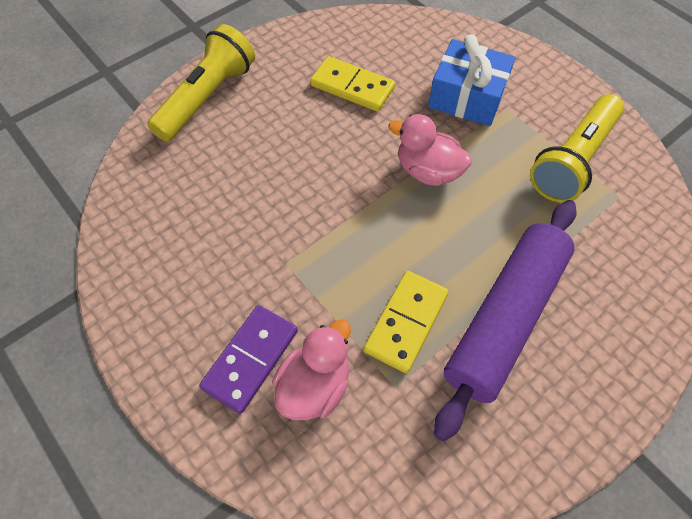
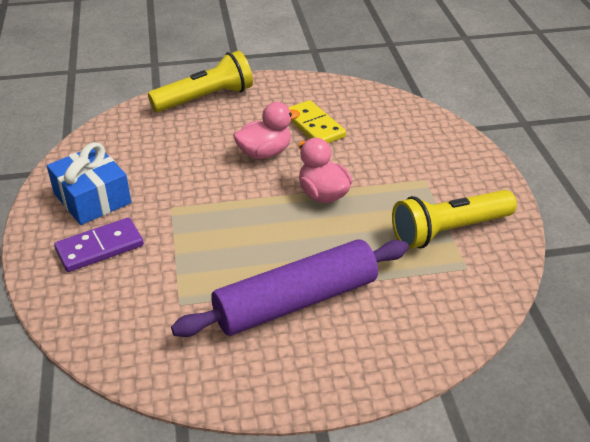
camera: 30 degrees right, 20 degrees down
pink duck [273,319,351,420] -> pink duck moved to [233,102,300,159]
yellow domino [363,271,449,373] -> none
blue gift [428,34,515,126] -> blue gift moved to [47,142,131,225]

